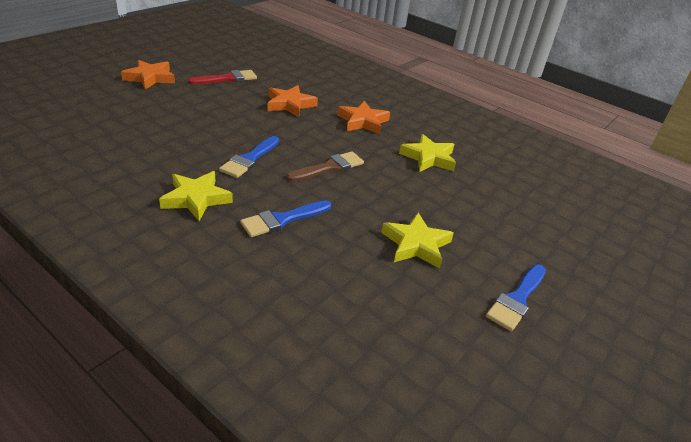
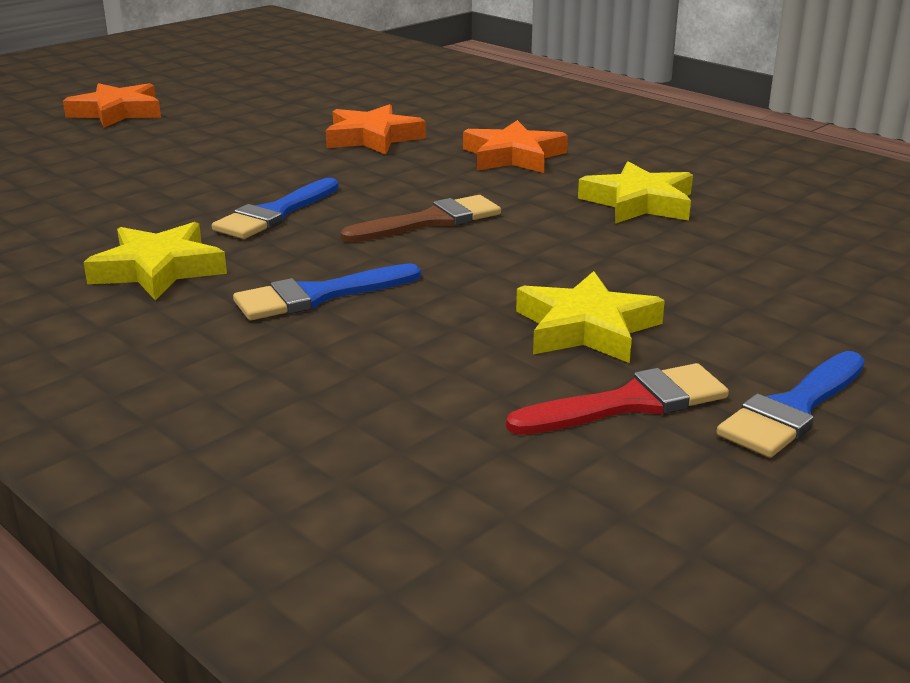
camera: 10 degrees right, 10 degrees down
red brush [188,70,257,84] -> red brush moved to [506,363,729,435]

